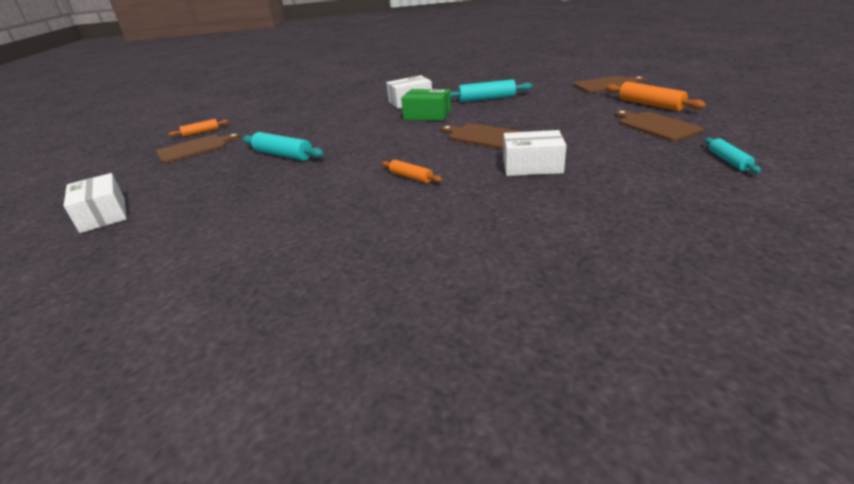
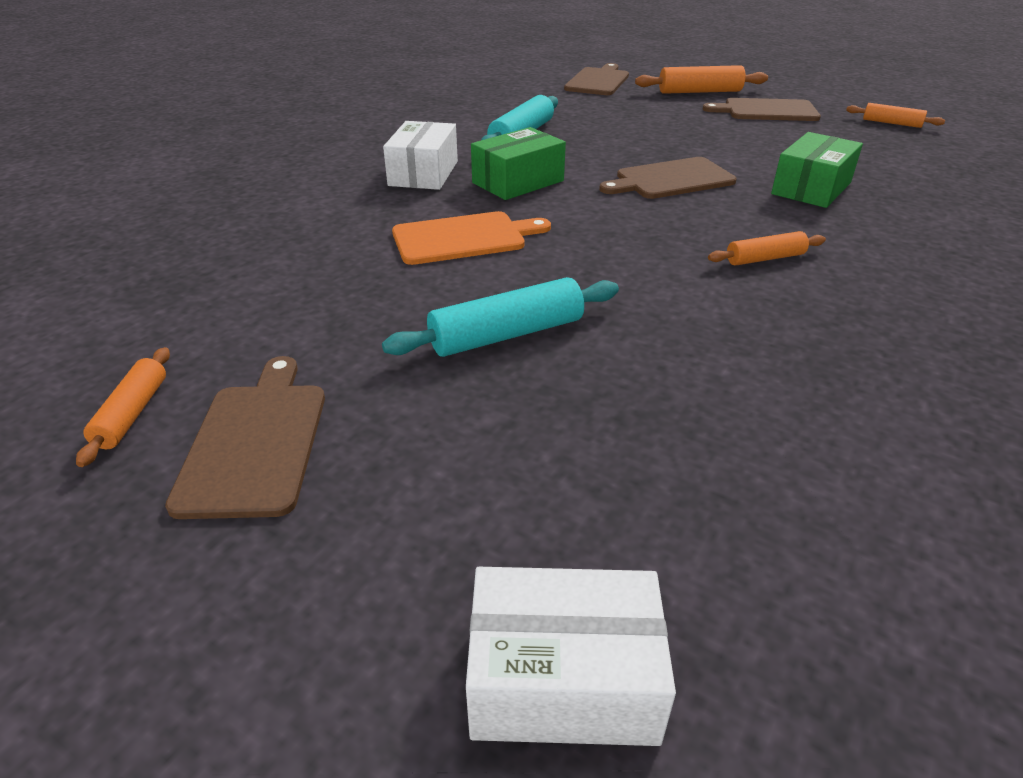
camera: 60 degrees left, 5 degrees up
white box [503,130,566,176] -> green box [771,132,863,208]
turquoise rolling pin [705,137,761,173] -> orange rolling pin [846,103,945,128]
none -> orange cutting board [392,211,551,265]

